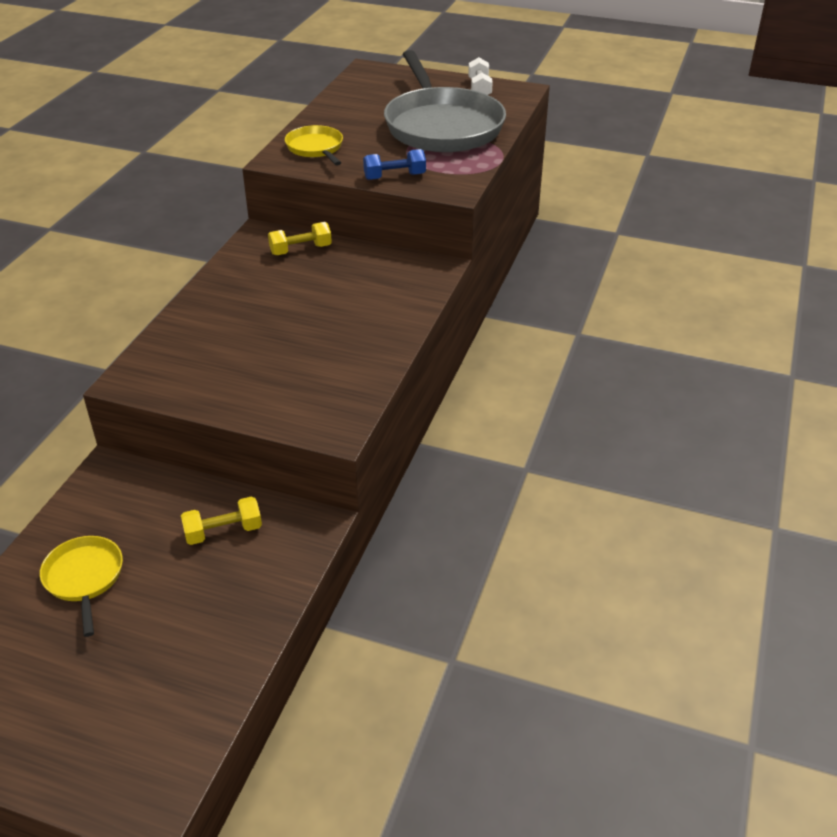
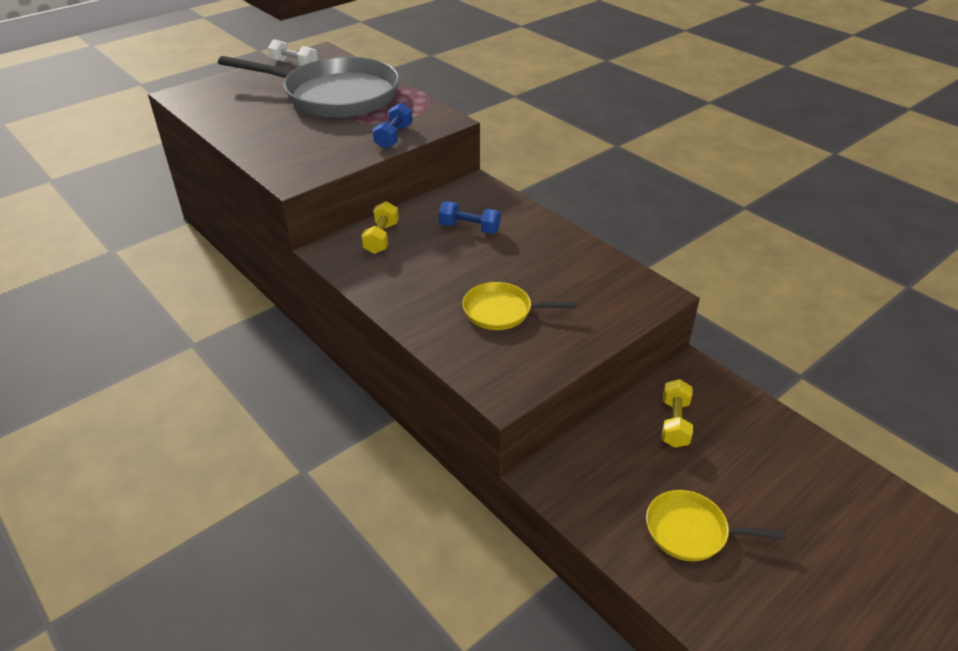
camera: 60 degrees left, 0 degrees up
yellow pan [285,125,343,165] -> yellow pan moved to [463,282,576,330]
none -> blue dumbbell [439,201,501,234]

